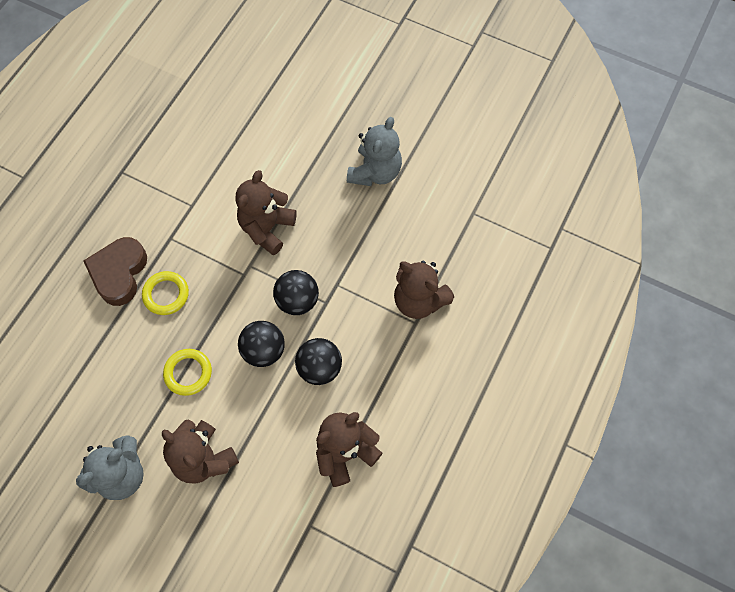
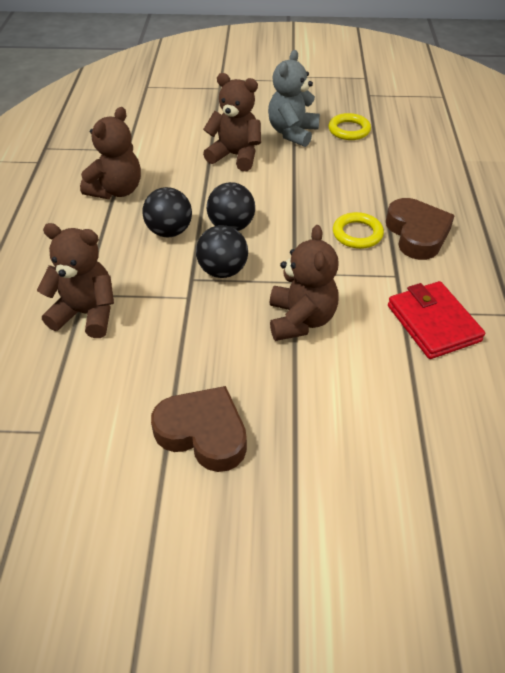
camera: 155 degrees right, 20 degrees down
yellow ring [163,349,212,396] -> yellow ring moved to [328,113,371,140]
grey teddy bear [347,117,402,186] -> brown heart [151,386,247,472]
none -> red wallet [388,281,485,359]

